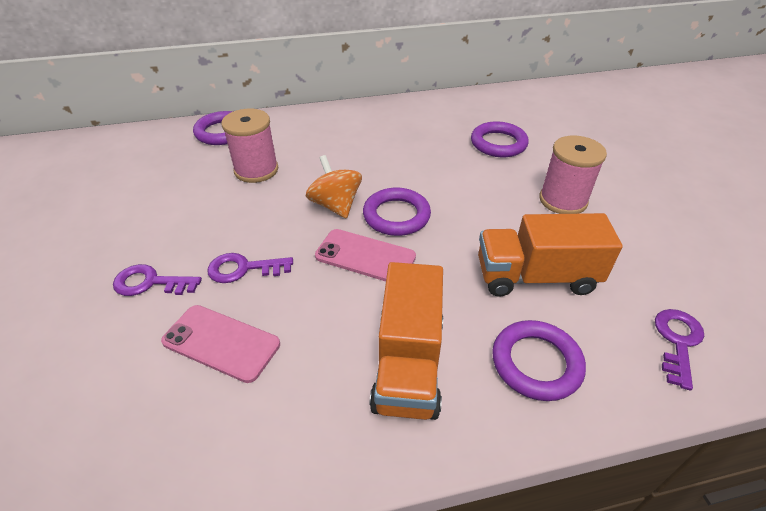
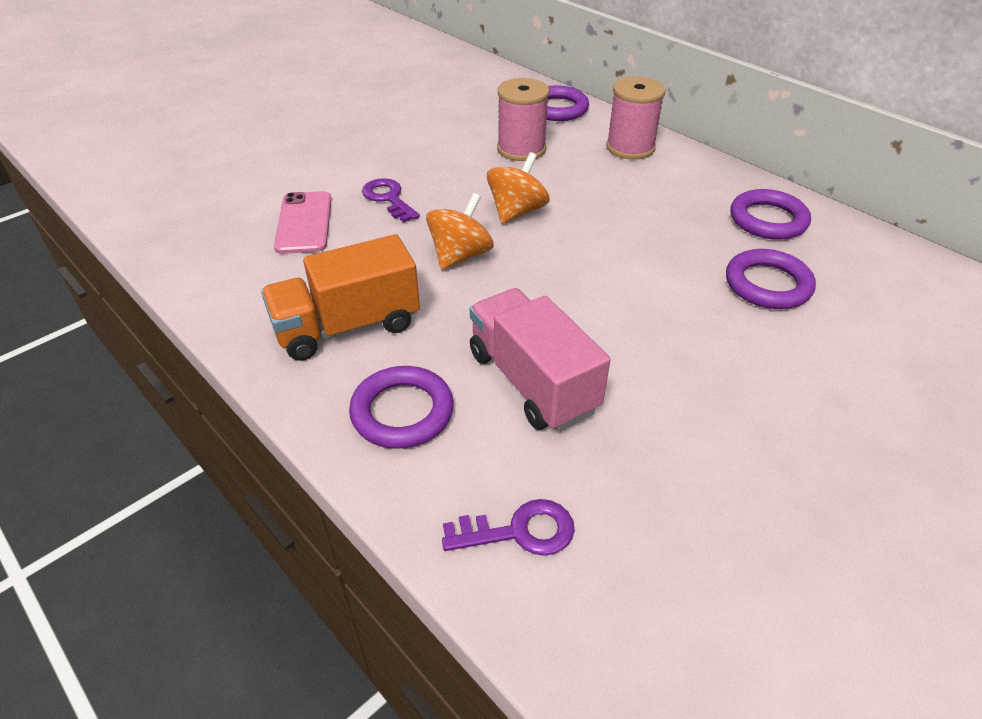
camera: 60 degrees right, 0 degrees up
purple key [113,264,202,296] -> none
pink phone [315,229,416,281] -> orange spinning top [426,193,494,270]
purple ring [363,188,431,236] -> purple ring moved to [730,189,811,240]
orange truck [478,213,623,297] -> pink truck [470,288,611,431]
pink spool [540,136,607,214] -> pink spool moved to [606,77,666,160]

